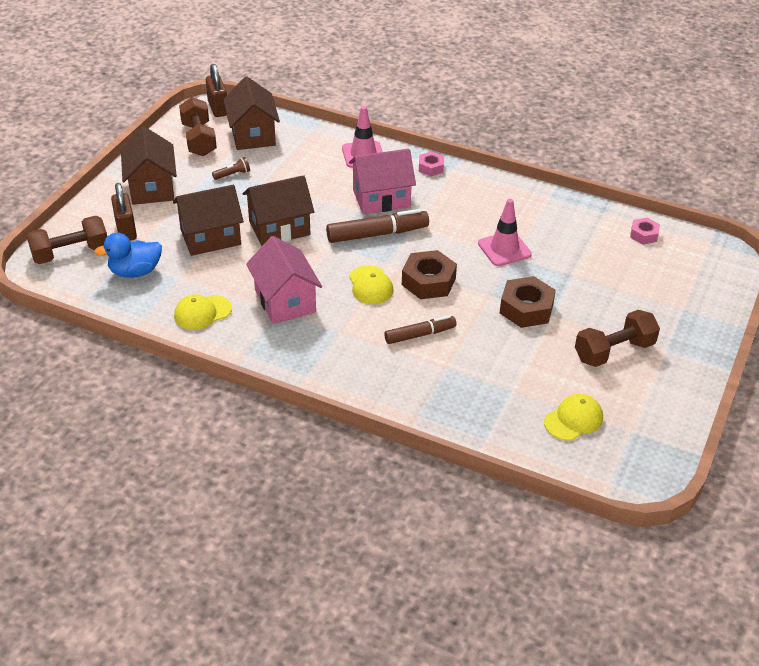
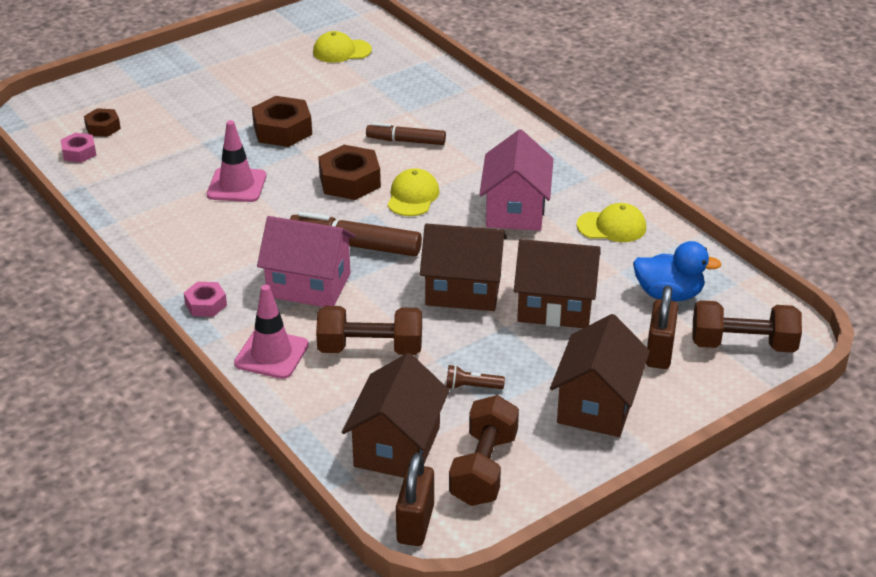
camera: 150 degrees left, 5 degrees down
brown dumbbell [575,310,660,367] -> brown dumbbell moved to [316,306,422,355]
none -> brown nut [84,108,121,137]

